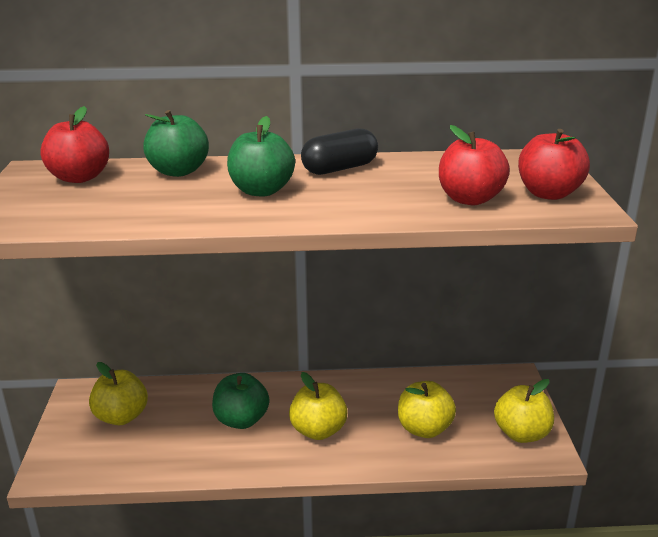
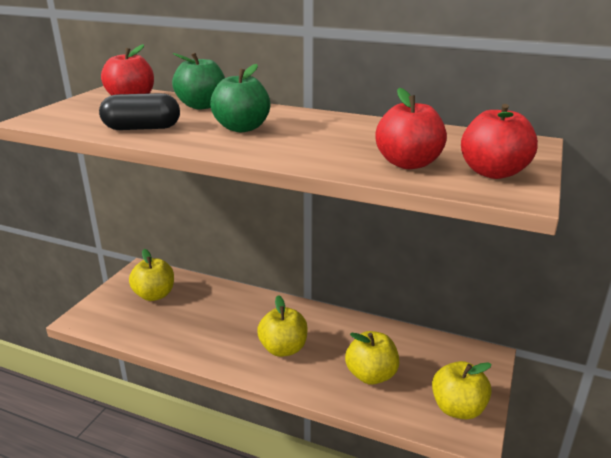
camera: 25 degrees right, 0 degrees up
green apple [212,373,269,429] -> none
black capsule [301,128,378,175] -> black capsule moved to [99,93,180,130]

